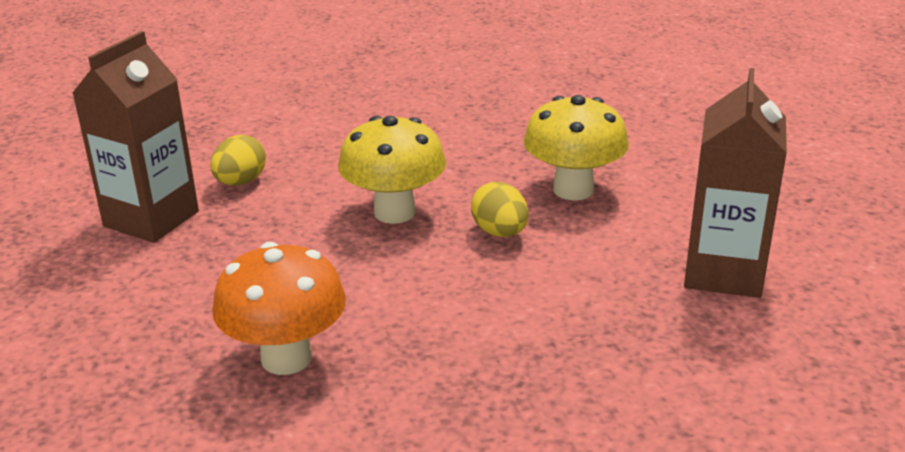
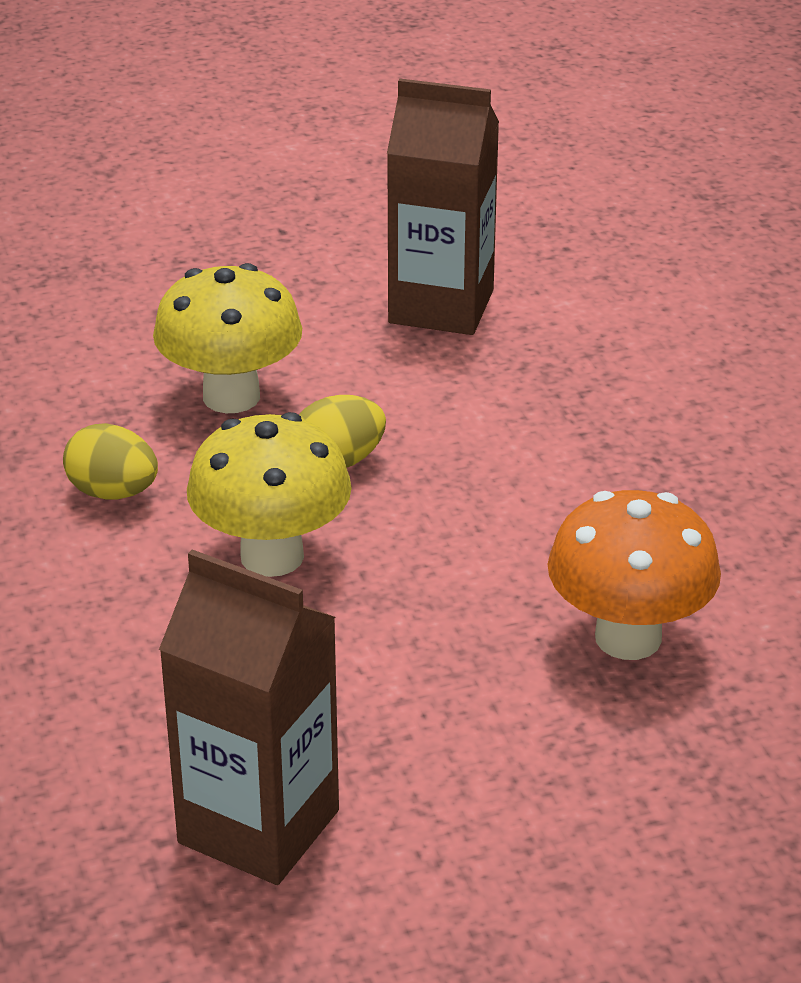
camera: 90 degrees left, 5 degrees up
yellow egg [210,135,266,185] -> yellow egg moved to [63,423,158,500]

